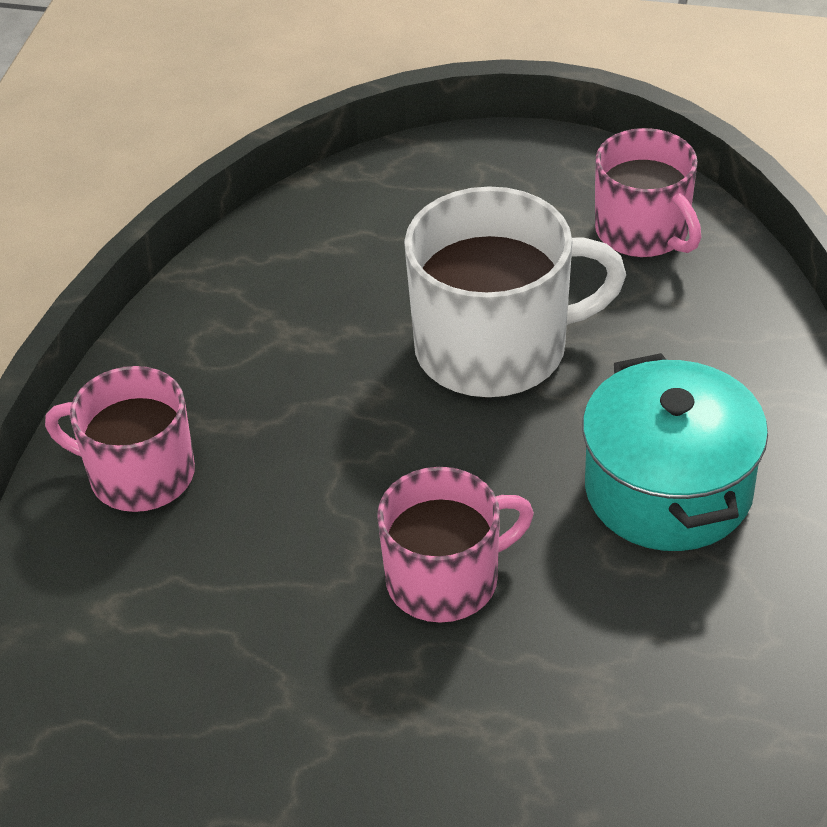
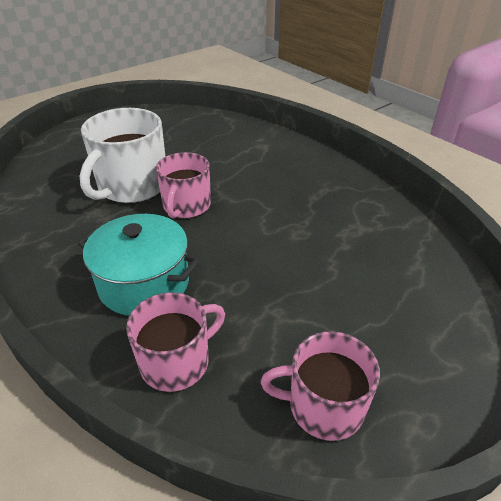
camera: 125 degrees right, 5 degrees down
pink mug [45,366,195,512] -> pink mug moved to [126,292,225,392]
white mug [404,186,626,397] -> white mug moved to [80,108,165,203]

